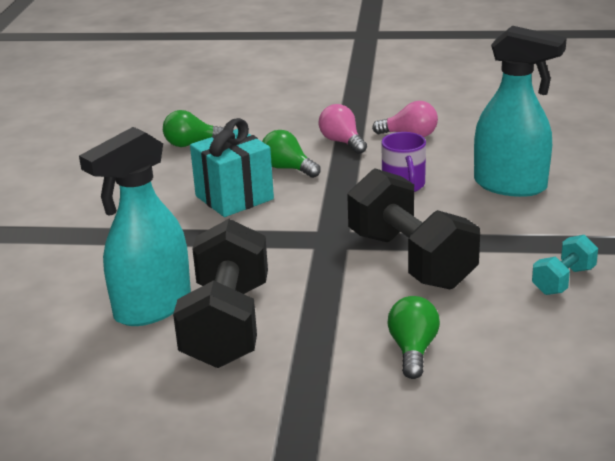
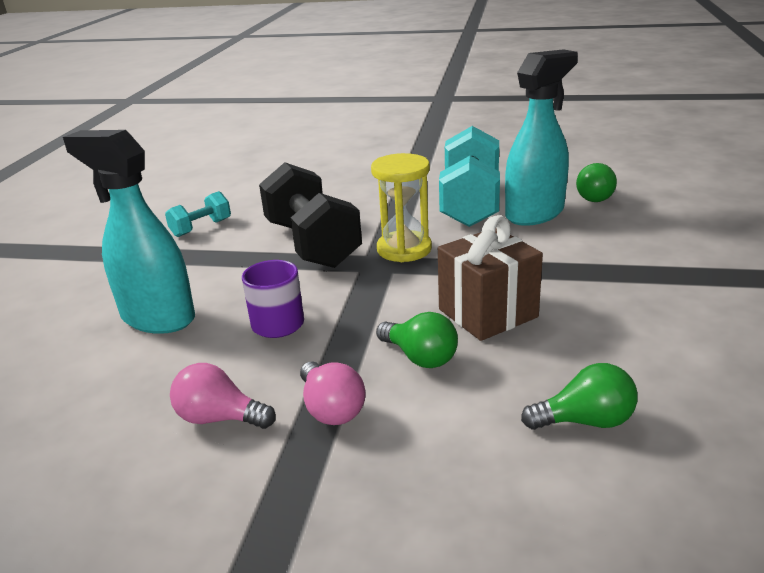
camera: 175 degrees left, 0 degrees up
black dumbbell [173,219,268,368] -> turquoise dumbbell [439,126,500,227]
turquoise gift [190,118,274,217] -> brown gift [438,215,543,341]
green light bulb [387,296,440,379] -> green light bulb moved to [576,163,617,202]
none -> yellow hourglass [371,153,432,262]

